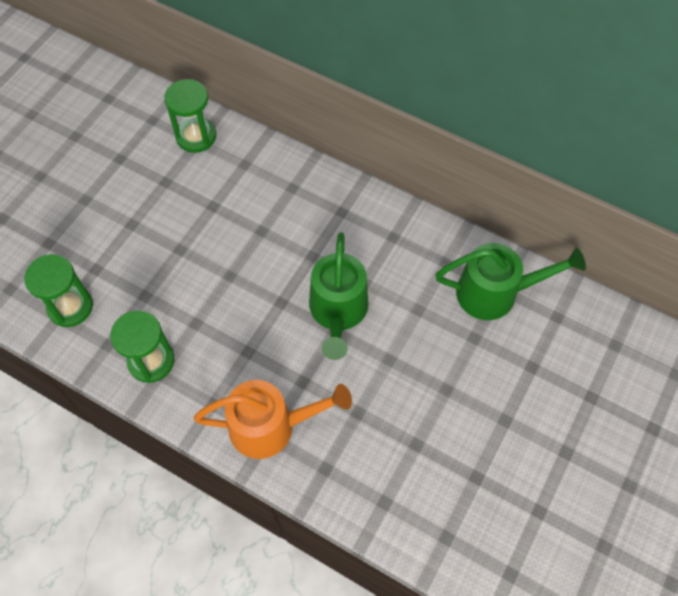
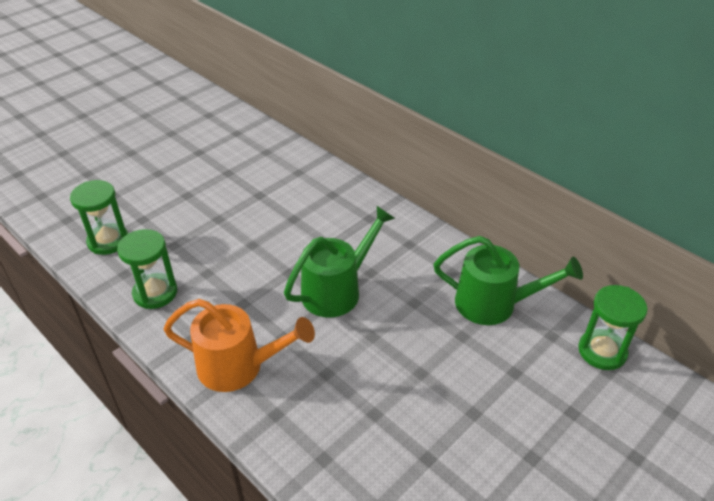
camera: 15 degrees right, 20 degrees down
green hourglass [164,79,216,153] -> green hourglass moved to [578,285,648,370]
green watering can [309,232,369,360] -> green watering can turned 150 degrees counterclockwise [284,206,395,318]

